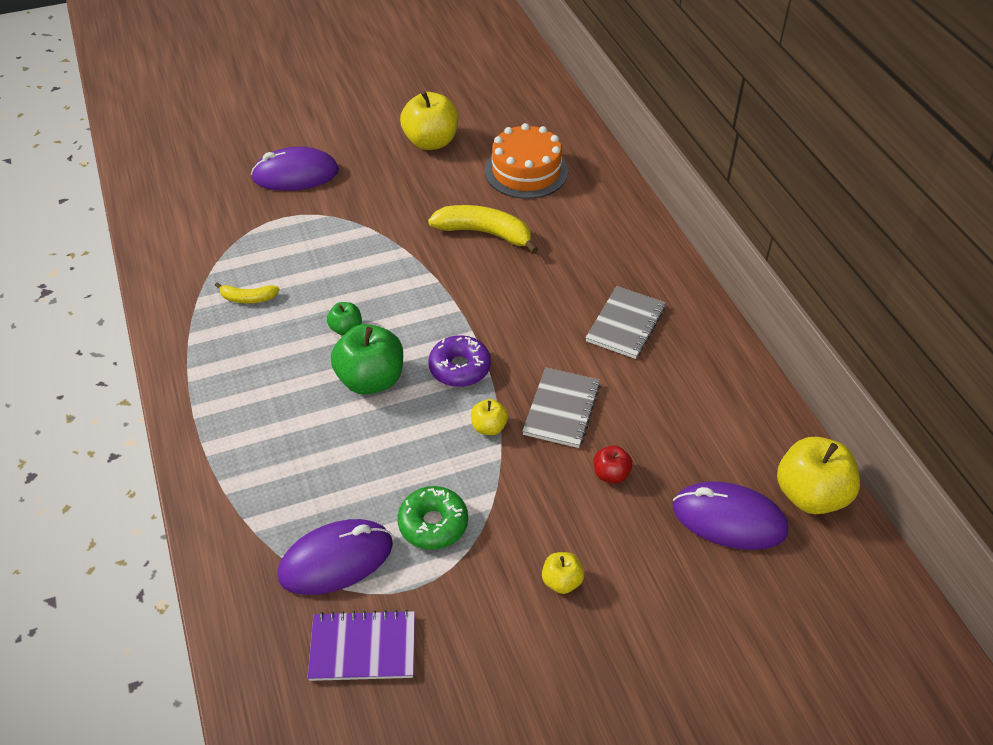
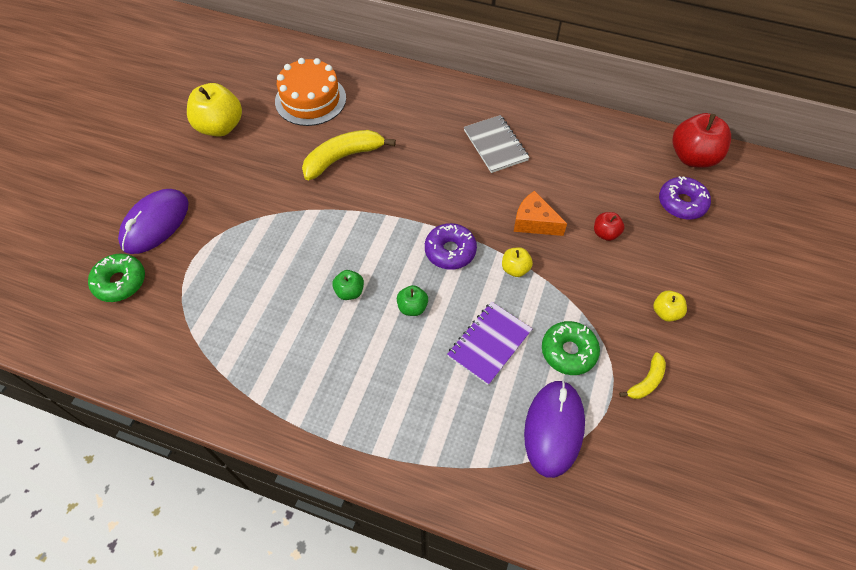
camera: 50 degrees left, 10 degrees up
yellow banana [215,283,279,303] -> yellow banana moved to [619,352,666,399]
purple notebook [308,610,415,681] -> purple notebook moved to [447,302,532,385]
green apple [331,324,403,395] -> green apple [397,285,428,316], size x0.50
grey notebook [522,367,601,448] -> orange cheese [514,191,567,236]
purple mouse [673,481,788,550] -> purple donut [659,176,711,220]
yellow apple [777,437,860,514] -> red apple [672,113,731,168]
none -> green donut [88,254,145,302]

